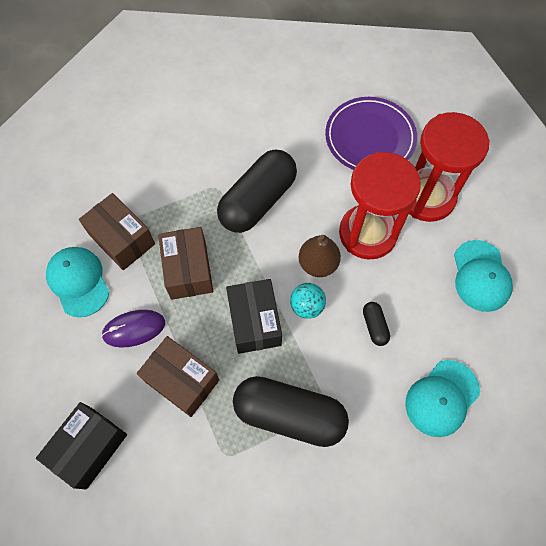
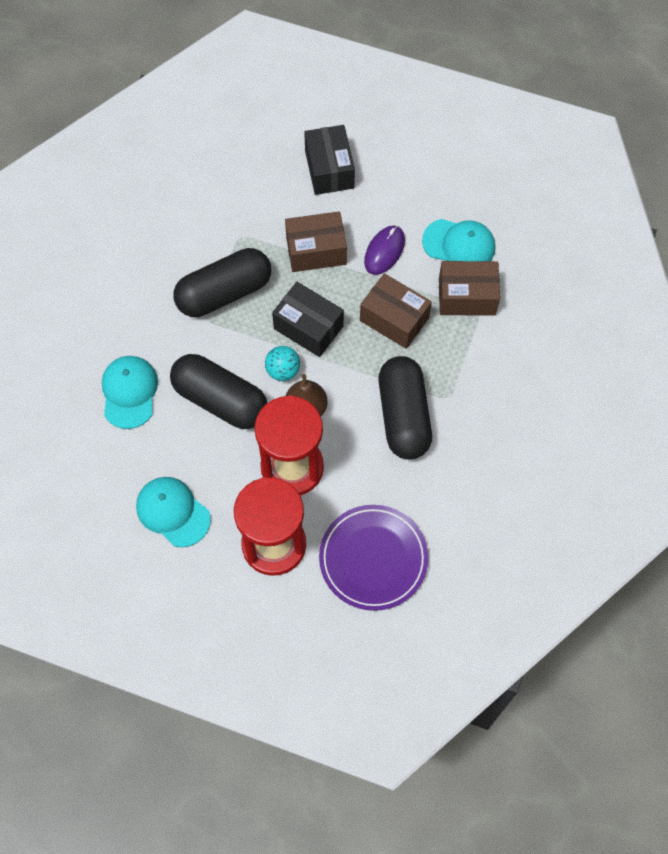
camera: 135 degrees right, 0 degrees up
black capsule [363,302,390,346] -> black capsule [170,354,267,429], size x2.37

